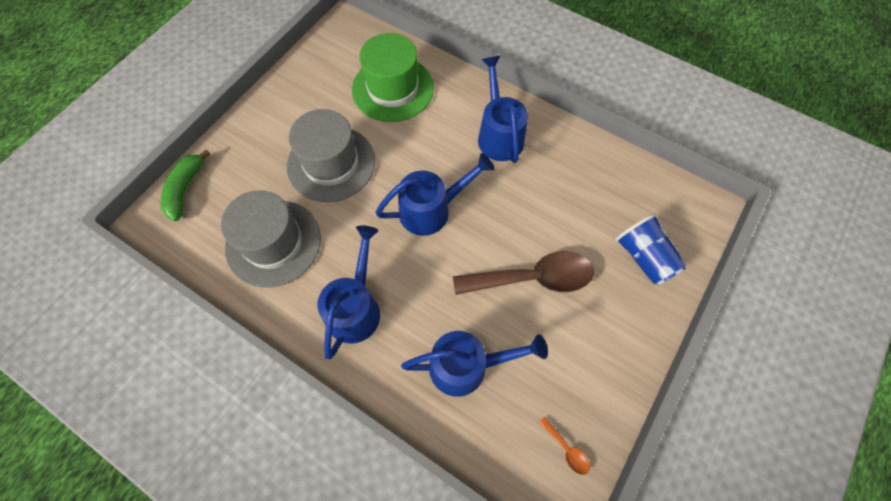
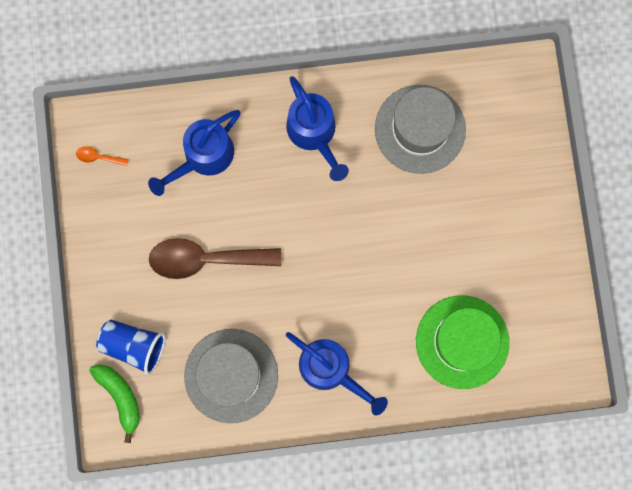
camera: 140 degrees right, 15 degrees up
green banana [161,149,210,221] -> green banana moved to [89,364,140,443]
grey hat [287,109,376,202] -> grey hat moved to [184,329,278,423]
blue watering can [375,153,494,236] -> none
brown spoon [453,251,594,295] -> brown spoon turned 45 degrees clockwise [149,238,282,279]

